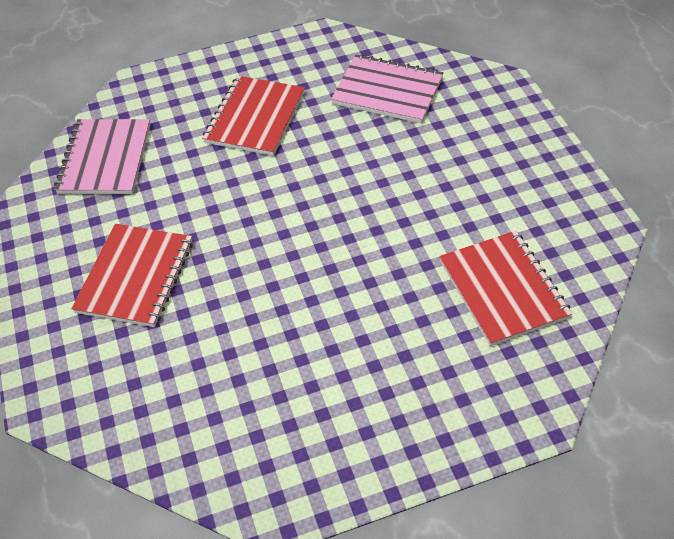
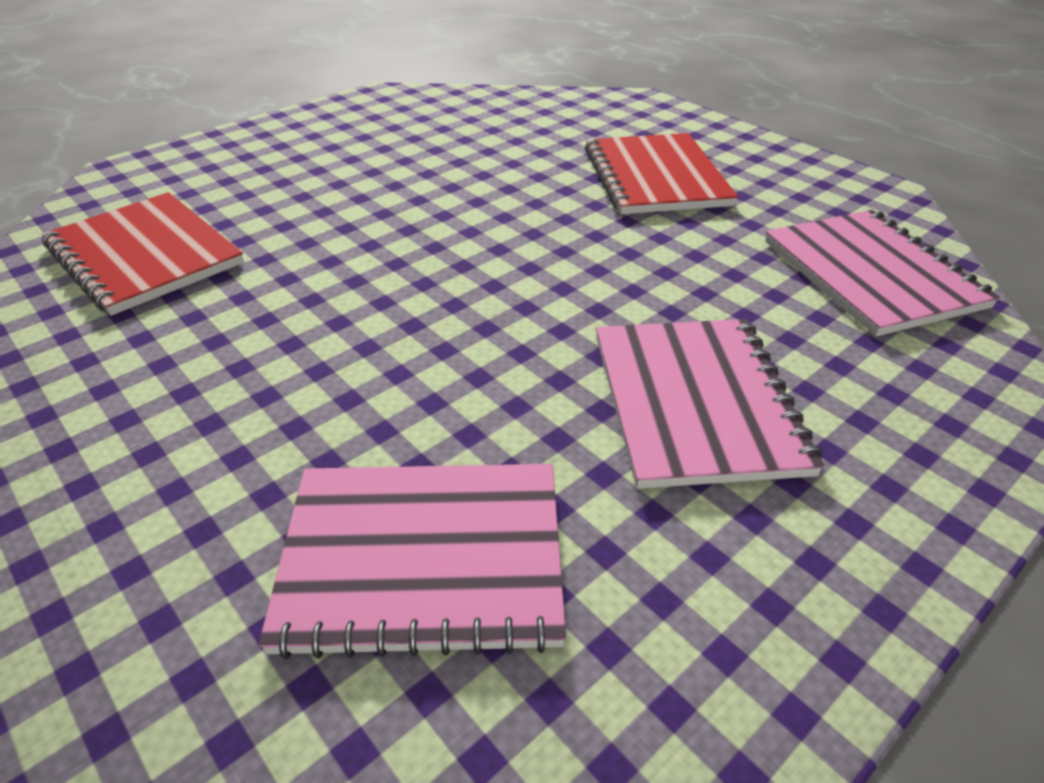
camera: 155 degrees right, 10 degrees down
red notebook [202,76,305,156] -> pink notebook [596,319,825,489]

